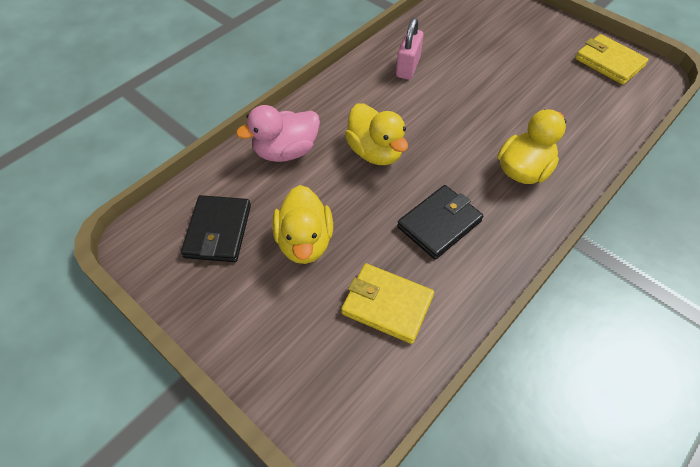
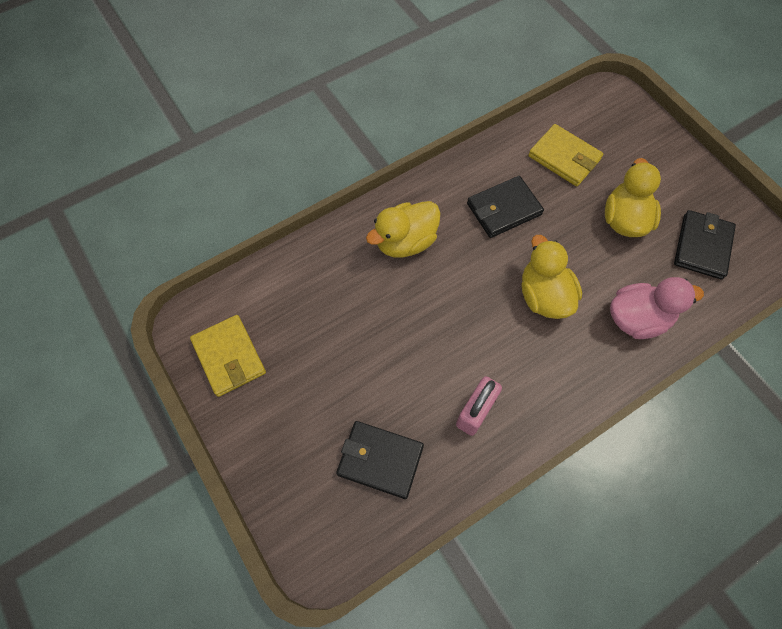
camera: 165 degrees left, 10 degrees up
none -> black wallet [336,421,424,499]

